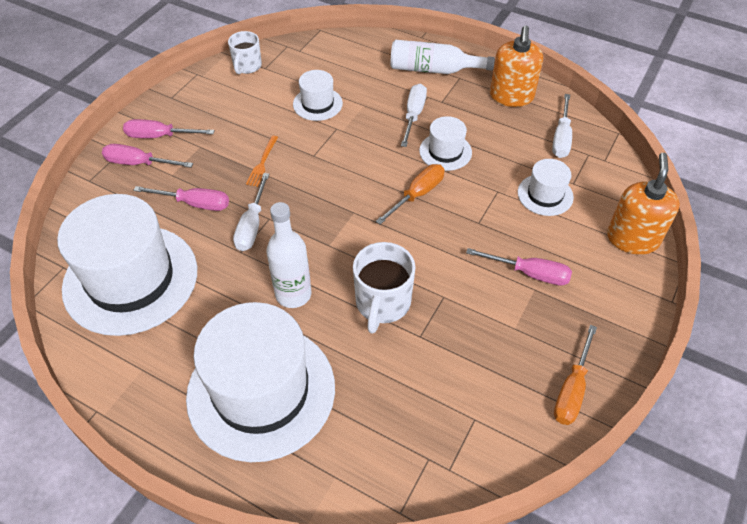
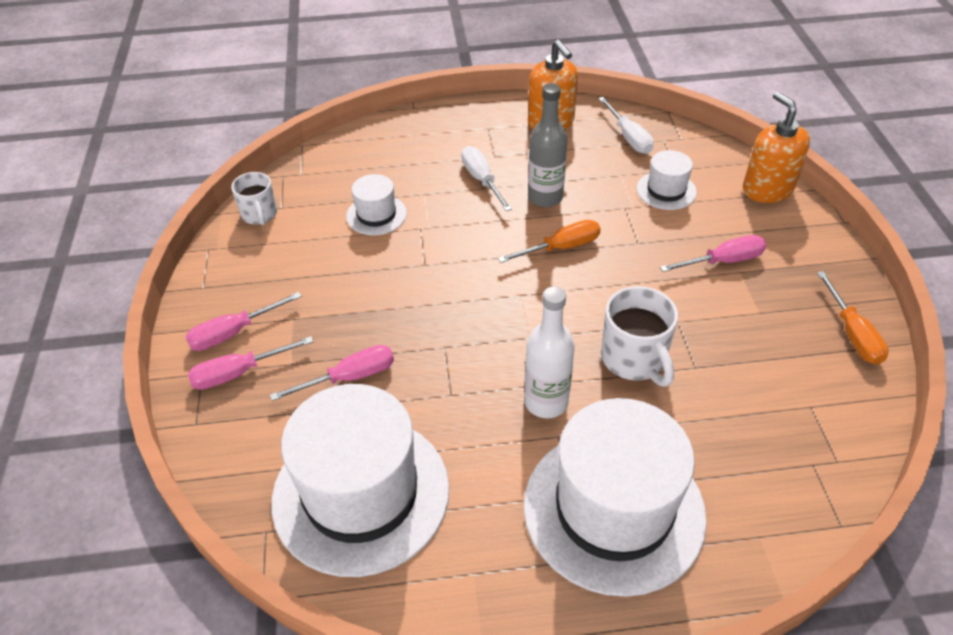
camera: 35 degrees left, 5 degrees down
white screwdriver [233,173,269,251] -> none
orange fork [246,136,278,187] -> none
orange screwdriver [376,164,445,225] -> orange screwdriver turned 60 degrees clockwise [498,220,601,263]
white bottle [390,40,495,74] -> none
white hat [419,116,472,171] -> grey bottle [528,83,568,207]

